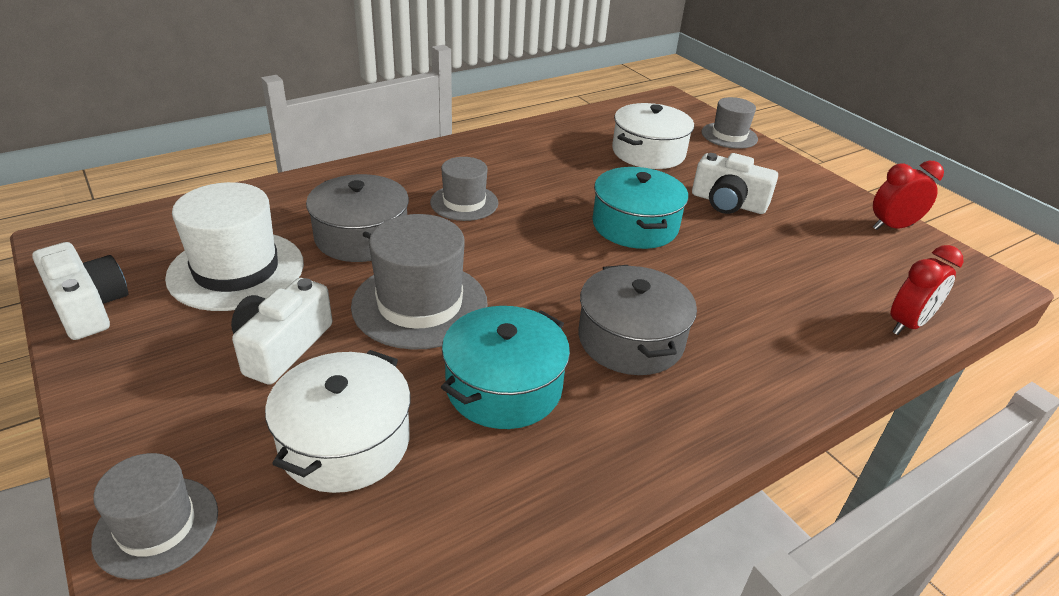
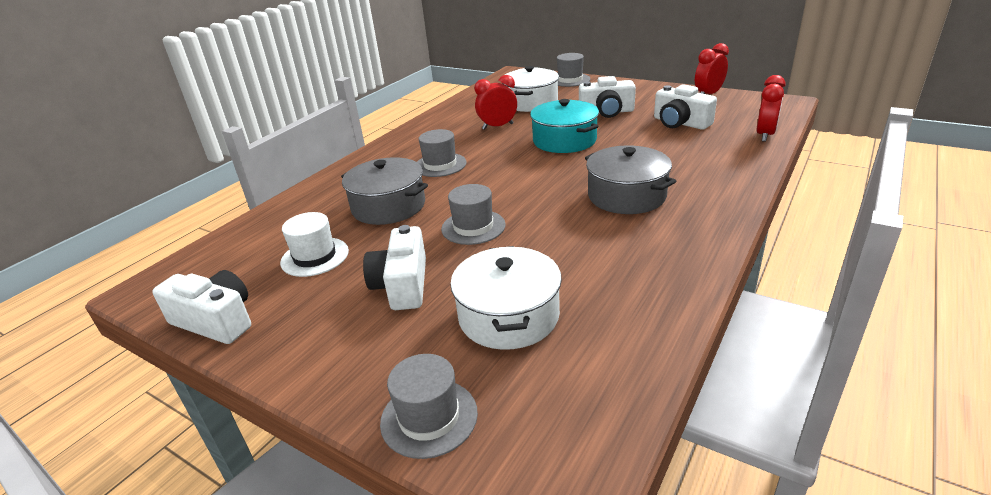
camera: 20 degrees left, 5 degrees down
white hat [165,182,304,311] -> white hat [280,212,349,277], size x0.61
grey hat [351,214,488,350] -> grey hat [441,184,506,245], size x0.61
turquoise pot [441,306,570,429] -> none
none -> red clock [474,75,517,130]
none -> white camera [654,84,717,130]

